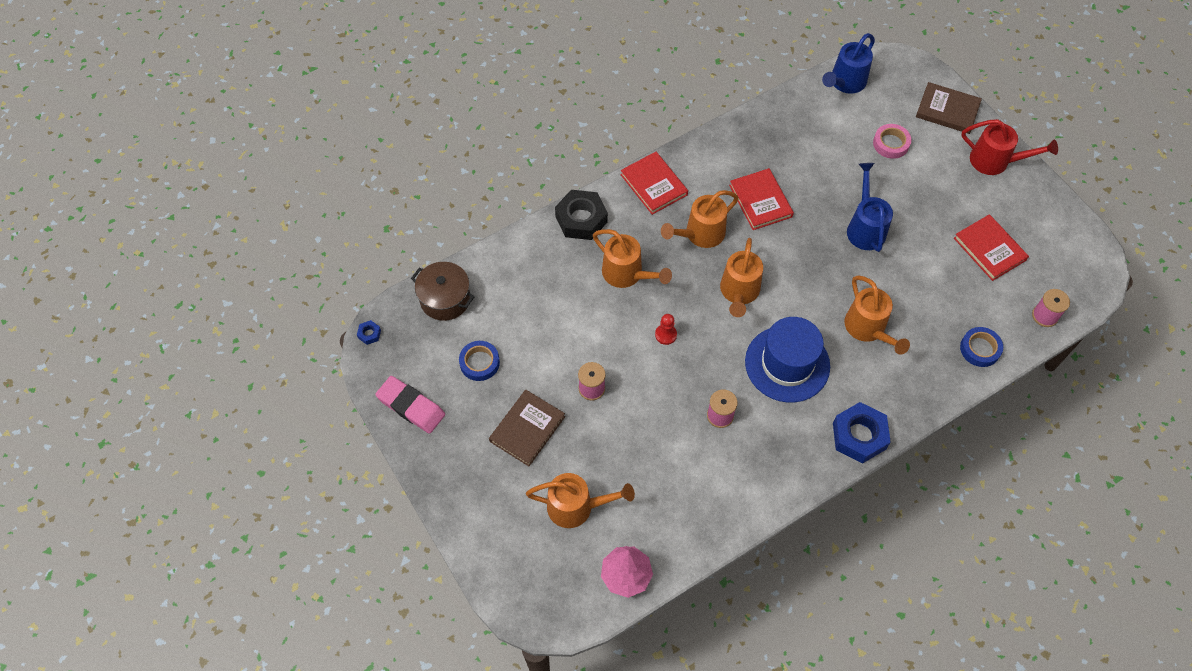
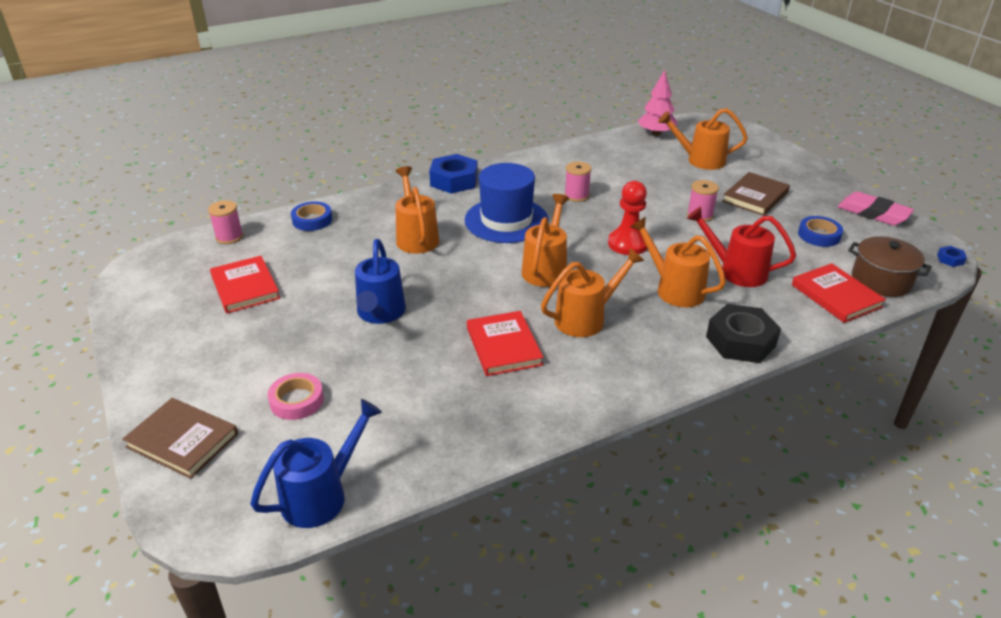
camera: 175 degrees left, 25 degrees down
red book [621,152,688,215] -> red book moved to [792,263,886,323]
red pawn [655,314,677,345] -> red pawn [608,181,648,255], size x1.75
red watering can [961,119,1058,175] -> red watering can moved to [687,207,796,287]

